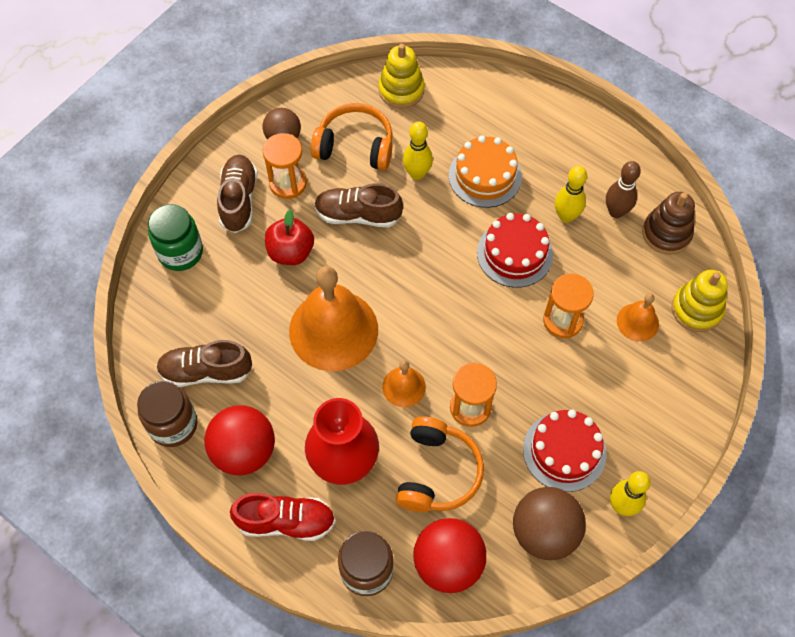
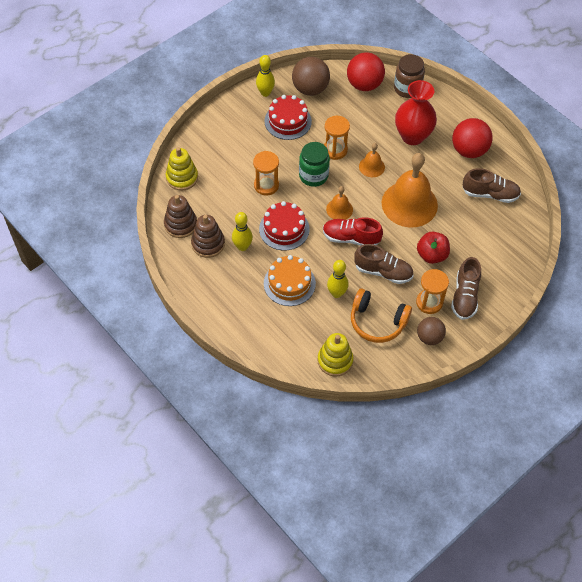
camera: 170 degrees left, 5 degrees down
brown jar [137,381,197,447] -> none
green jar [148,204,203,271] -> green jar moved to [299,142,330,187]
red shoe [230,493,335,541] -> red shoe moved to [323,217,383,246]
orange headphones [396,417,484,512] -> none
brown bowling pin [606,161,641,218] -> brown stacking toy [191,215,225,258]
orange bell [617,293,659,342] -> orange bell moved to [326,186,353,220]

